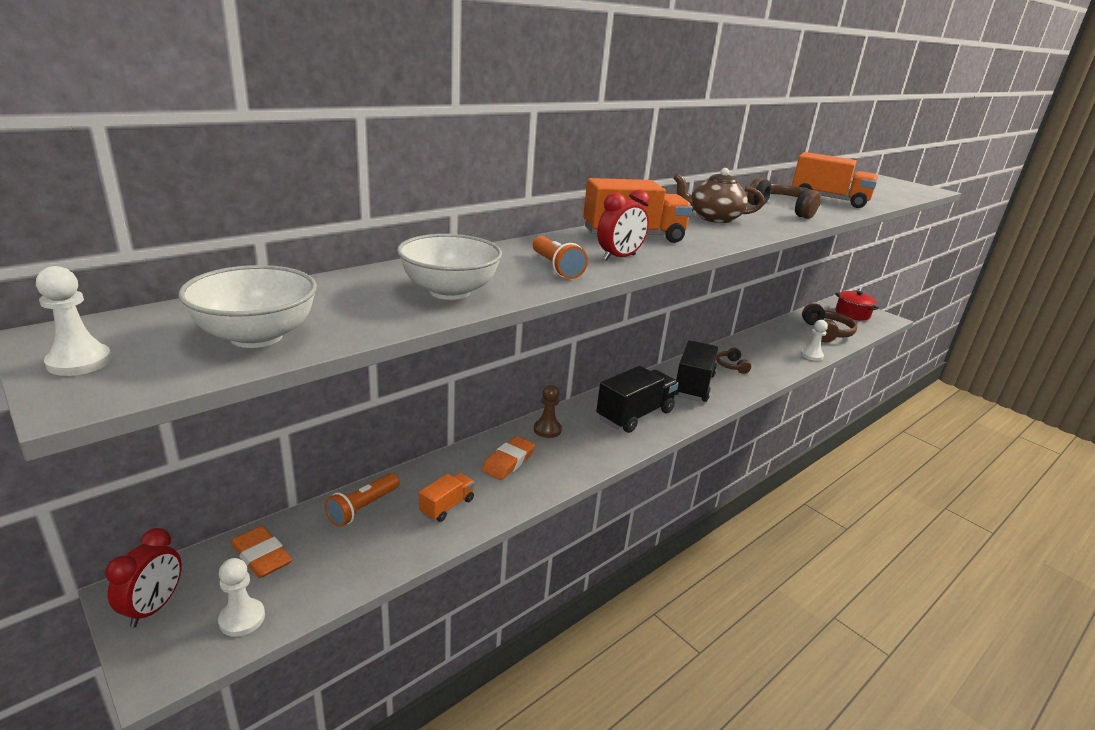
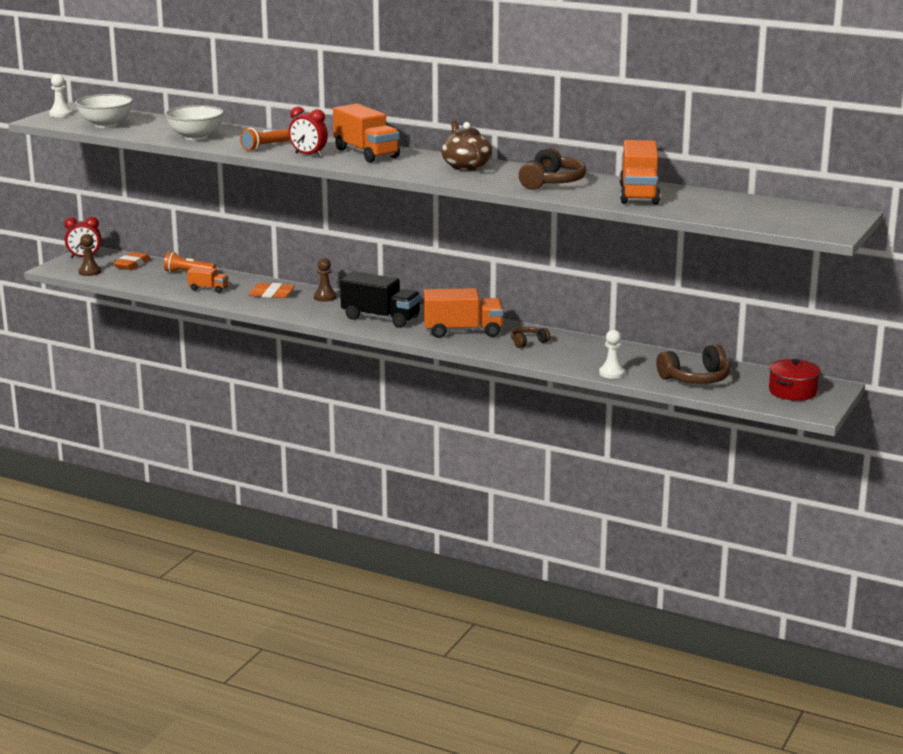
camera: 70 degrees right, 5 degrees down
white pawn [218,558,265,637] -> brown pawn [78,234,101,276]
black truck [675,341,718,402] -> orange truck [424,288,504,338]

